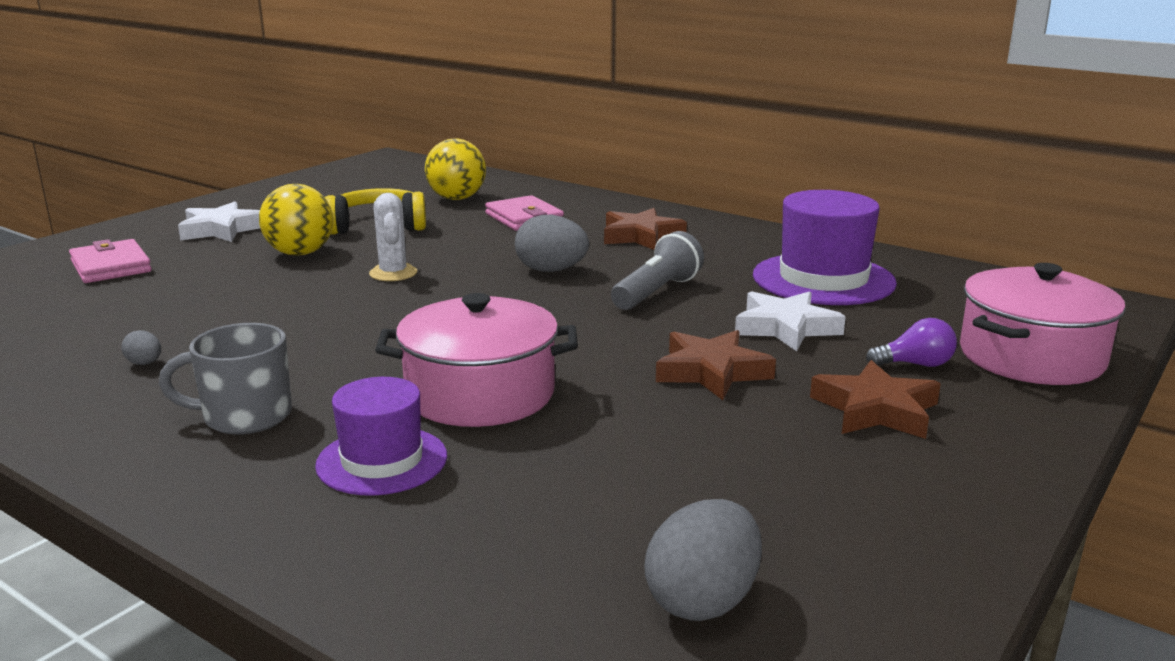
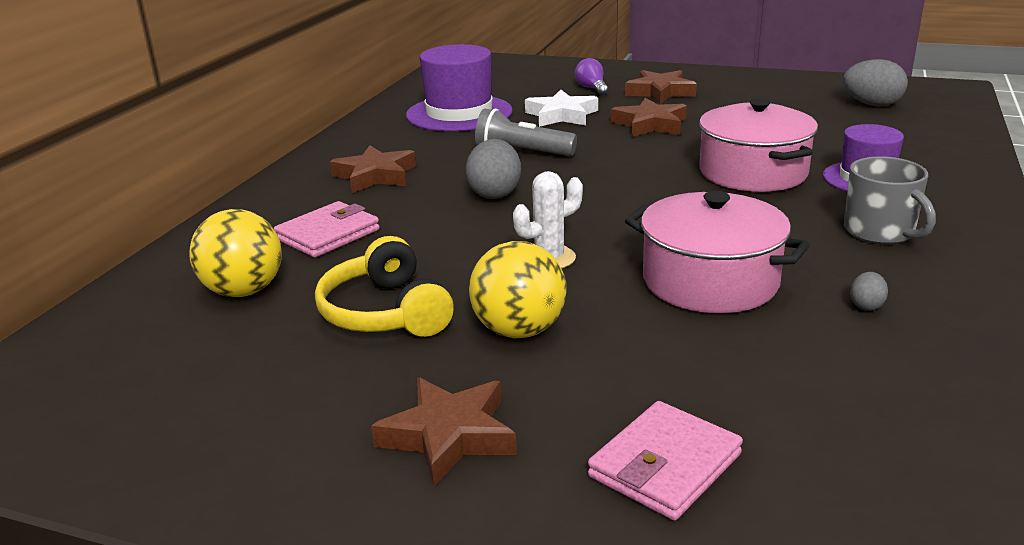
camera: 105 degrees left, 5 degrees up
white star [178,201,260,242] -> brown star [371,377,517,486]
pink pot [960,263,1126,385] -> pink pot moved to [625,191,810,313]

